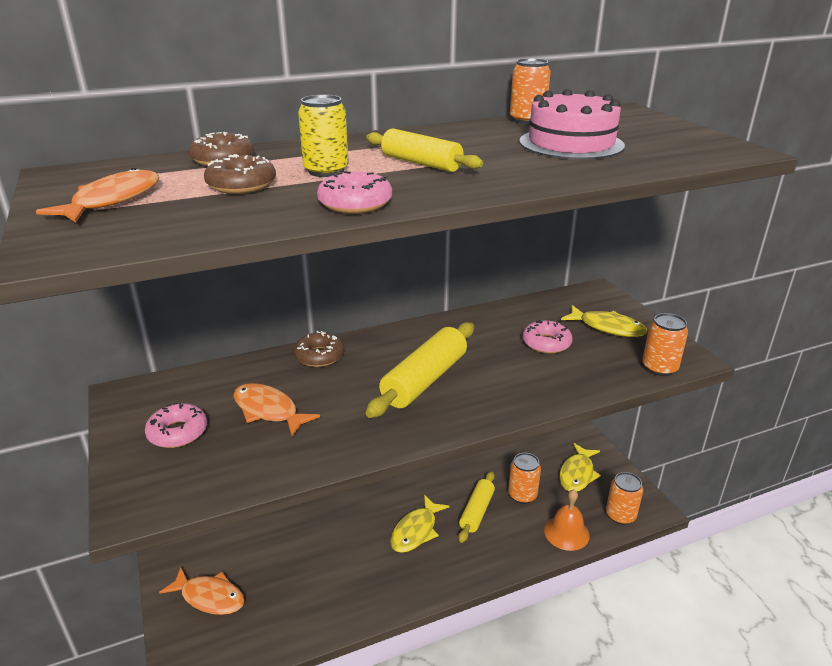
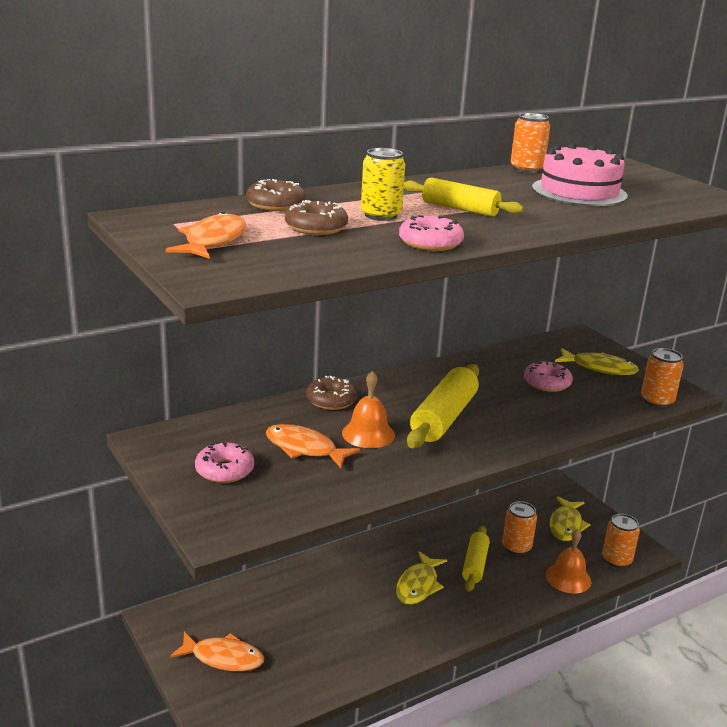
camera: 10 degrees left, 5 degrees down
none -> orange bell [342,371,395,448]

